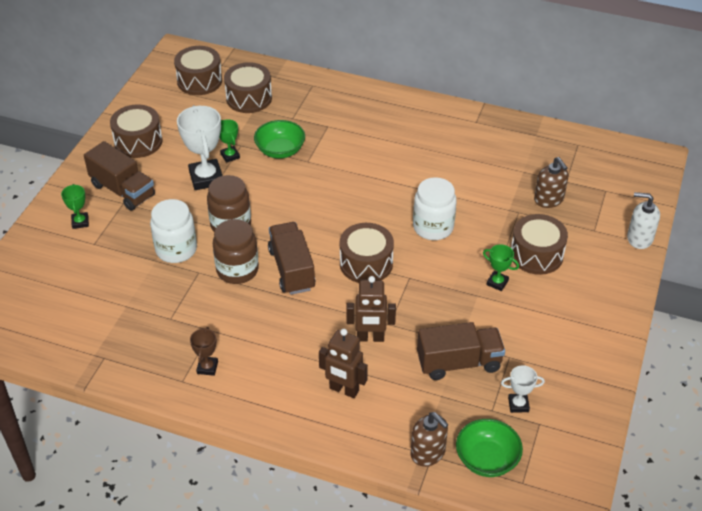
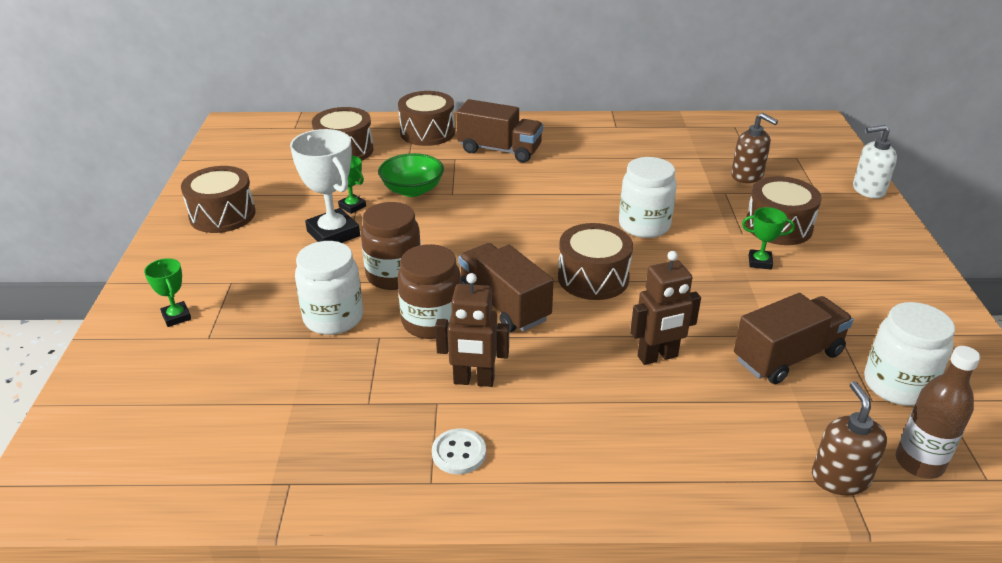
camera: 20 degrees left, 10 degrees down
brown truck [84,141,155,211] -> brown truck moved to [456,99,543,163]
brown drum [174,46,222,95] -> brown drum moved to [398,91,455,146]
brown trophy [190,327,218,376] -> white button [432,428,486,474]
brown robot [319,329,368,398] -> brown robot moved to [435,273,509,387]
brown soap dispenser [411,412,449,467] -> brown soap dispenser turned 120 degrees counterclockwise [812,381,887,495]
green bowl [456,419,523,477] -> brown bottle [896,346,980,479]
white trophy [501,365,545,413] -> white jar [864,302,955,406]

